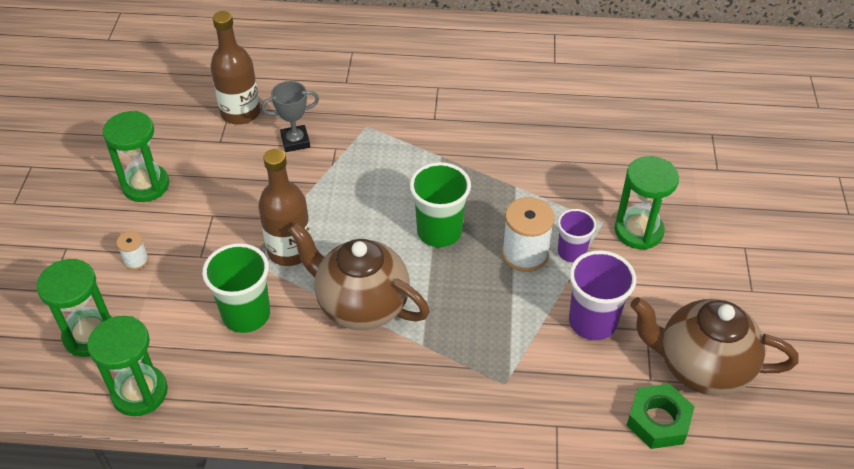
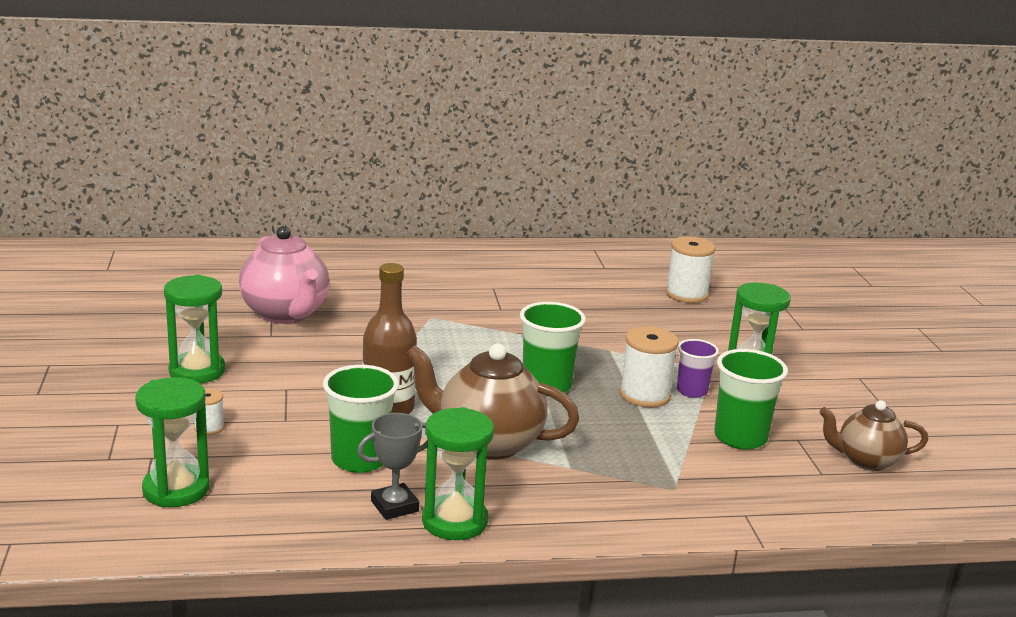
camera: 15 degrees left, 25 degrees down
green hourglass [87,316,168,416] -> green hourglass moved to [422,407,494,540]
brown bottle [210,11,261,125] -> pink teapot [239,226,329,324]
grey trophy [261,81,319,152] -> grey trophy moved to [357,413,427,520]
purple cup [569,250,636,340] -> green cup [714,349,788,450]
green nut [627,384,695,449] -> none
brown teapot [630,297,799,396] -> brown teapot [819,400,928,471], size x0.62
none -> white spool [665,236,716,303]

